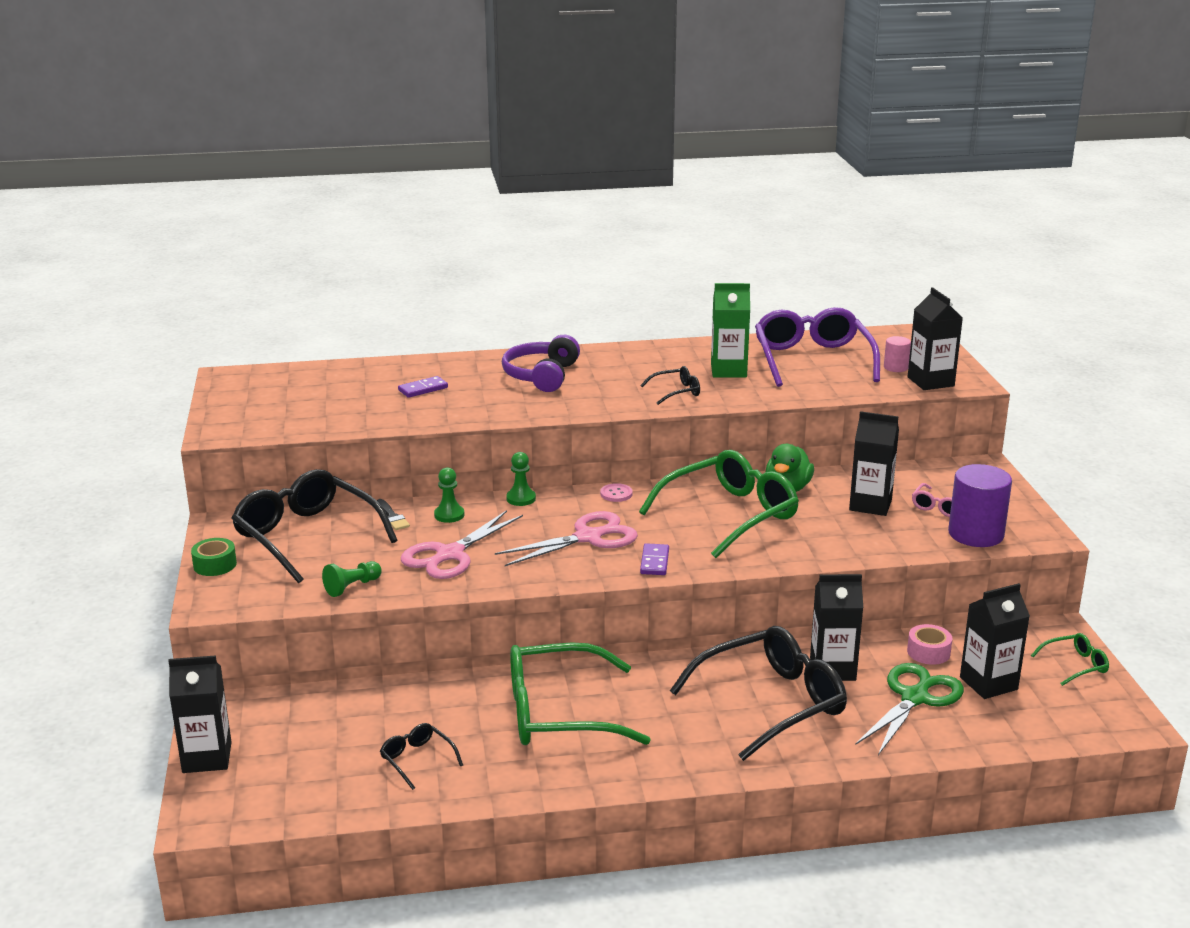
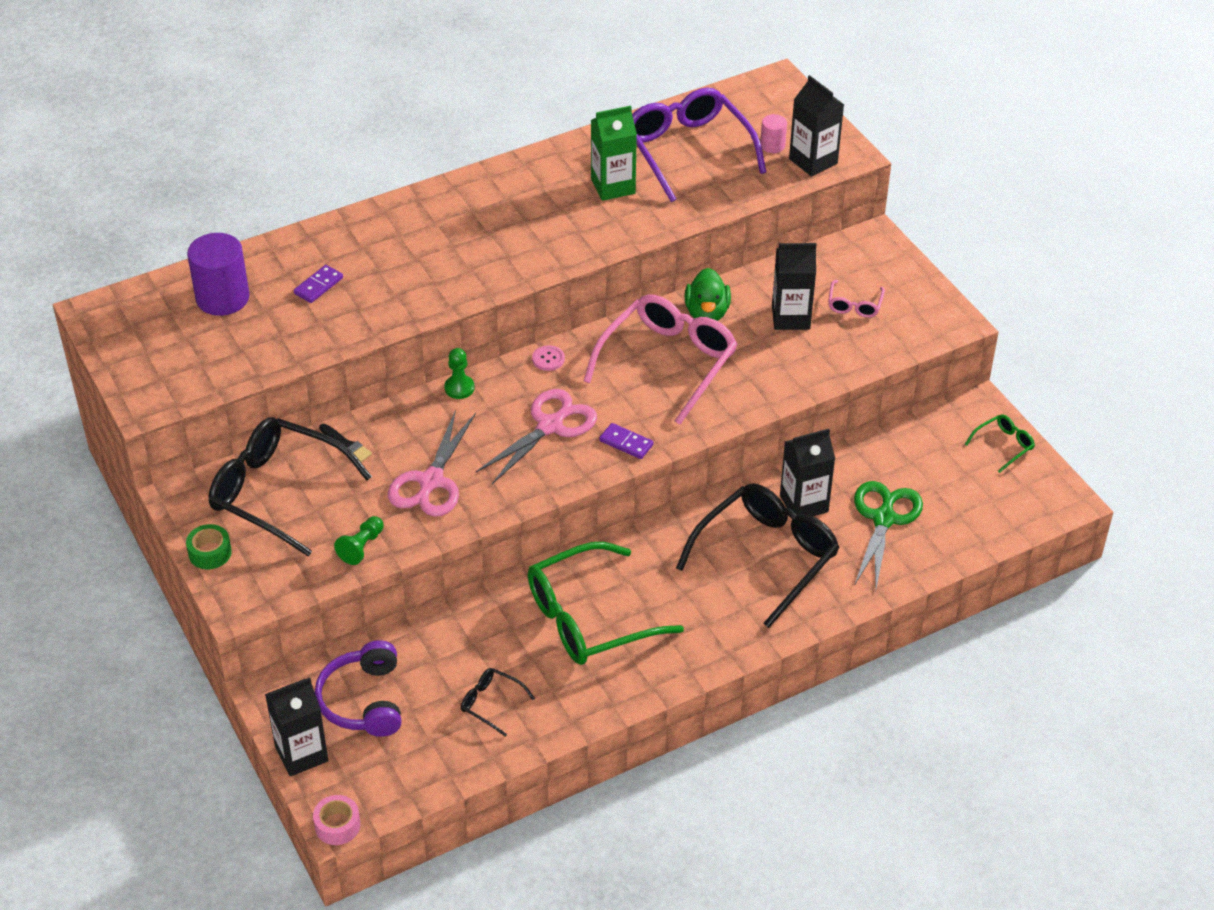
camera: 20 degrees left, 20 degrees up
green pawn [434,467,464,523] -> none
purple headphones [502,335,580,392] -> purple headphones moved to [315,640,401,737]
green glasses [639,450,799,558] -> pink glasses [584,294,738,425]
black glasses [640,366,700,405] -> none
purple domino [640,543,669,575] -> purple domino turned 45 degrees counterclockwise [599,423,654,459]
pink tape [907,624,952,665] -> pink tape moved to [313,795,360,845]
purple cylinder [948,464,1012,547] -> purple cylinder moved to [187,233,249,316]
black carton [960,583,1030,699] -> none

